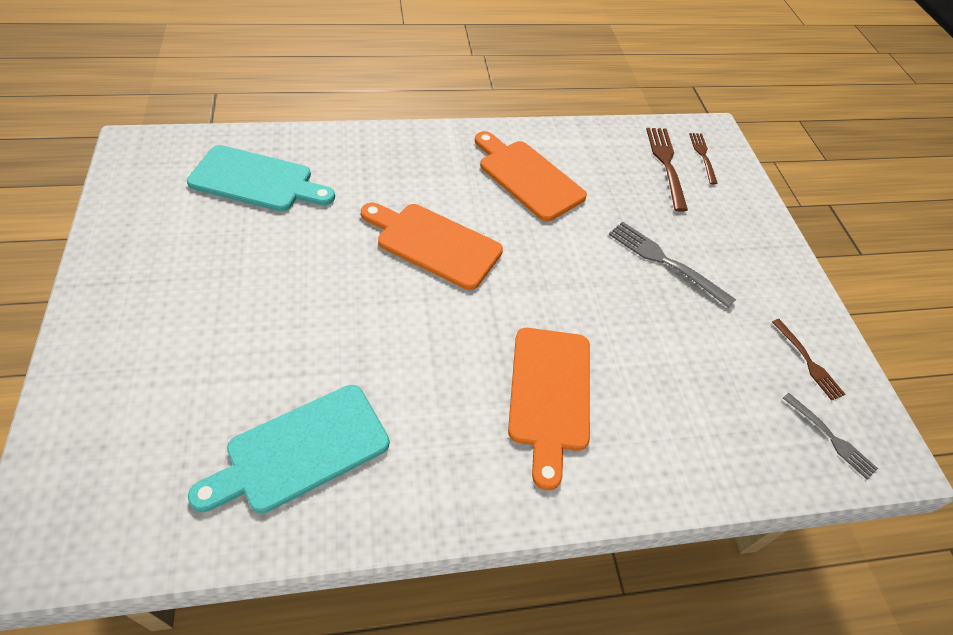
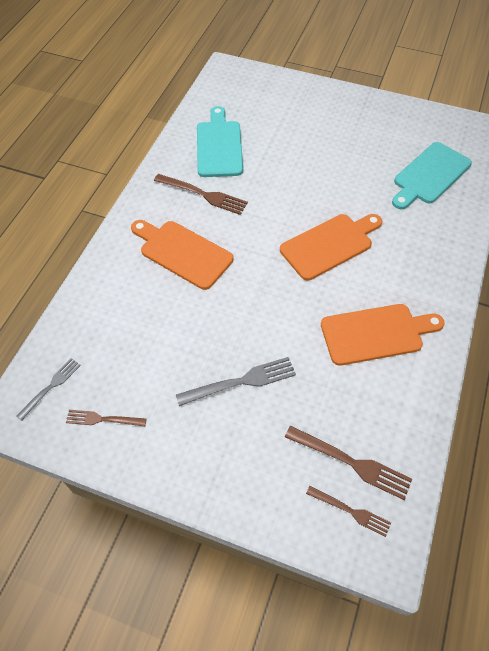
camera: 125 degrees right, 5 degrees up
grey fork [783,393,878,479] -> grey fork turned 135 degrees clockwise [16,358,81,420]
none -> brown fork [154,174,248,215]

